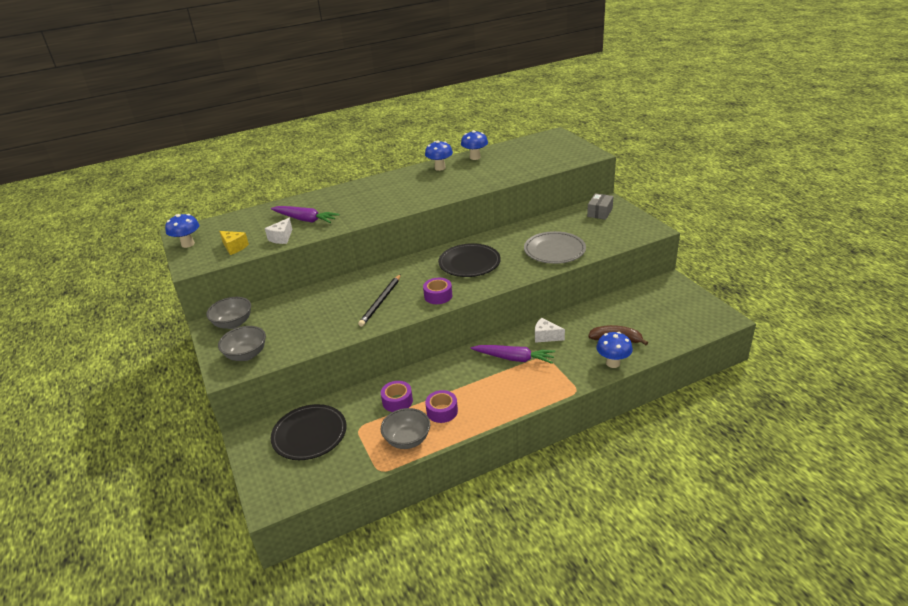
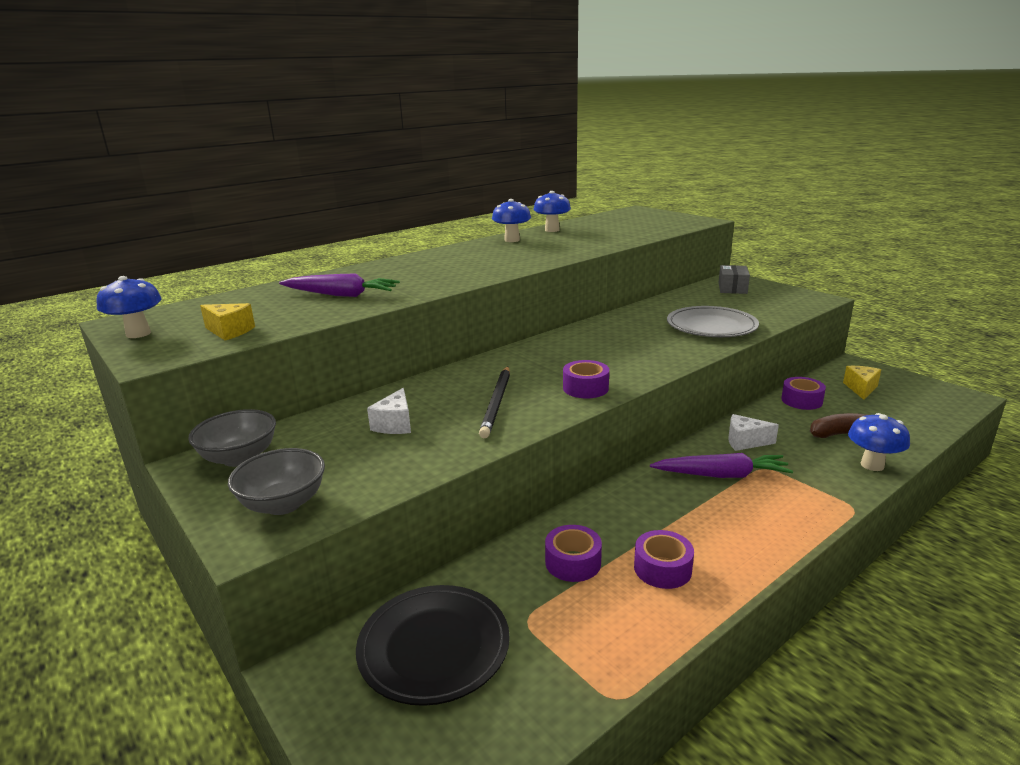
camera: 15 degrees left, 10 degrees down
white cheese [265,218,293,244] -> white cheese moved to [367,388,411,434]
grey bowl [381,408,430,449] -> none
black plate [438,243,501,277] -> none
none -> purple tape [781,377,826,410]
none -> yellow cheese [843,366,881,400]

